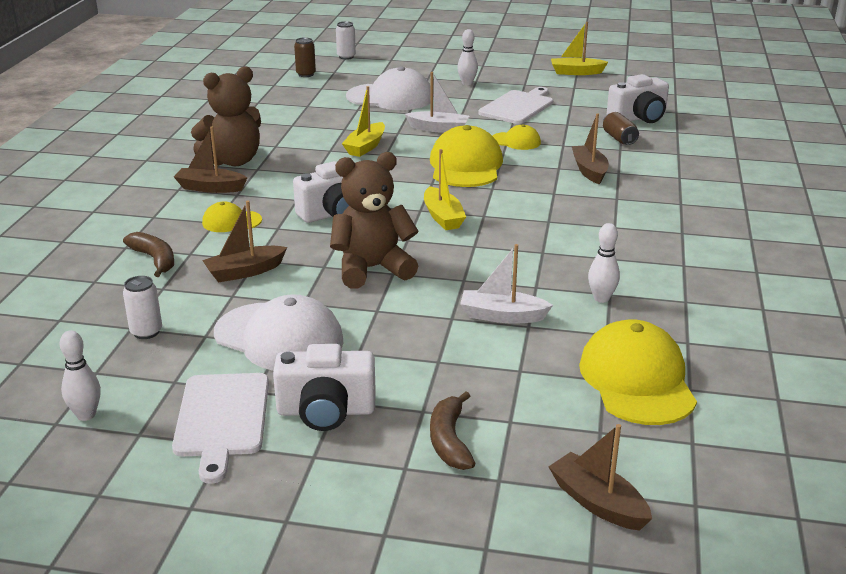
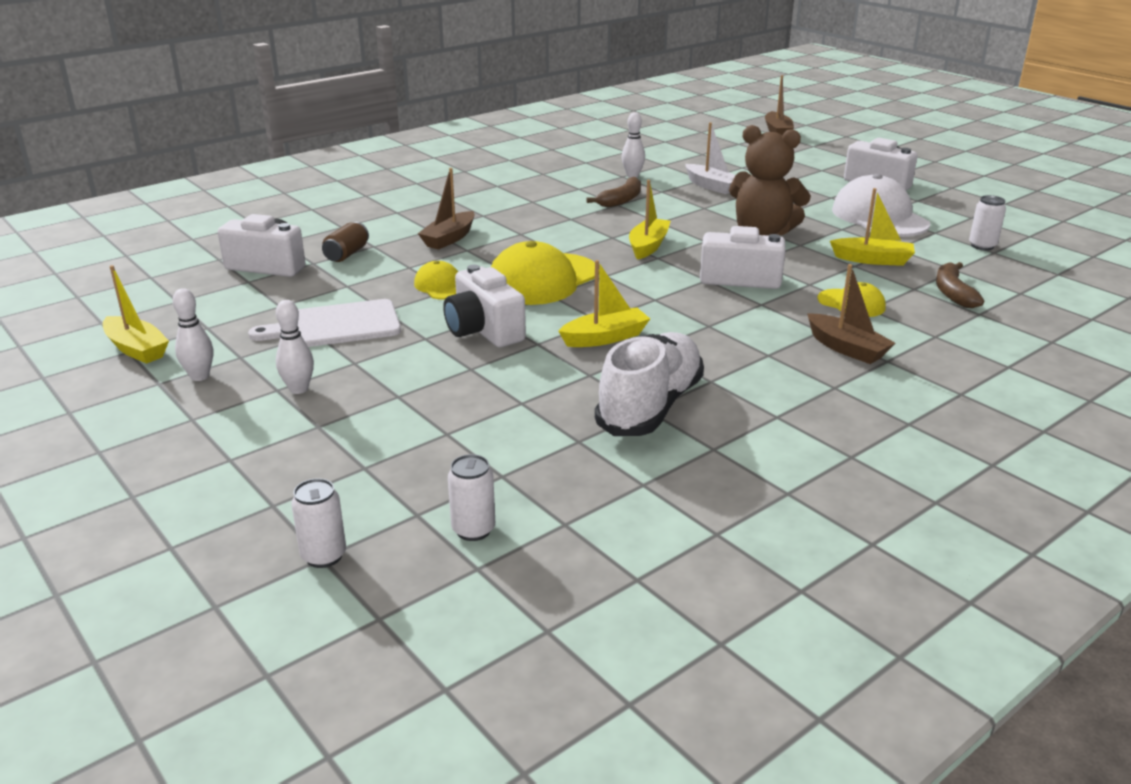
camera: 140 degrees left, 0 degrees up
white bowling pin [60,330,101,421] -> white bowling pin moved to [172,288,213,381]
white cutting board [172,373,269,484] -> none
brown teddy bear [191,66,261,166] -> none
brown boat [202,201,287,282] -> yellow boat [830,188,915,266]
brown can [294,37,316,77] -> white can [448,454,495,541]
white cap [346,66,431,110] -> none
white boat [405,72,469,133] -> white camera [443,264,526,347]
brown banana [430,392,475,470] -> brown banana moved to [586,177,641,208]
yellow cap [579,319,697,425] -> none
none -> white shoe [595,332,704,436]

